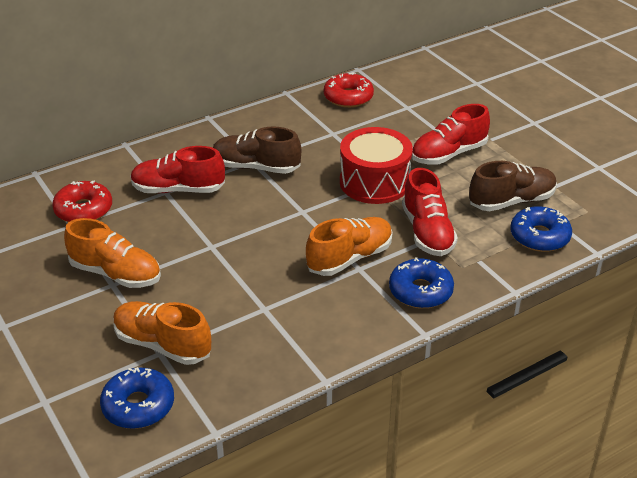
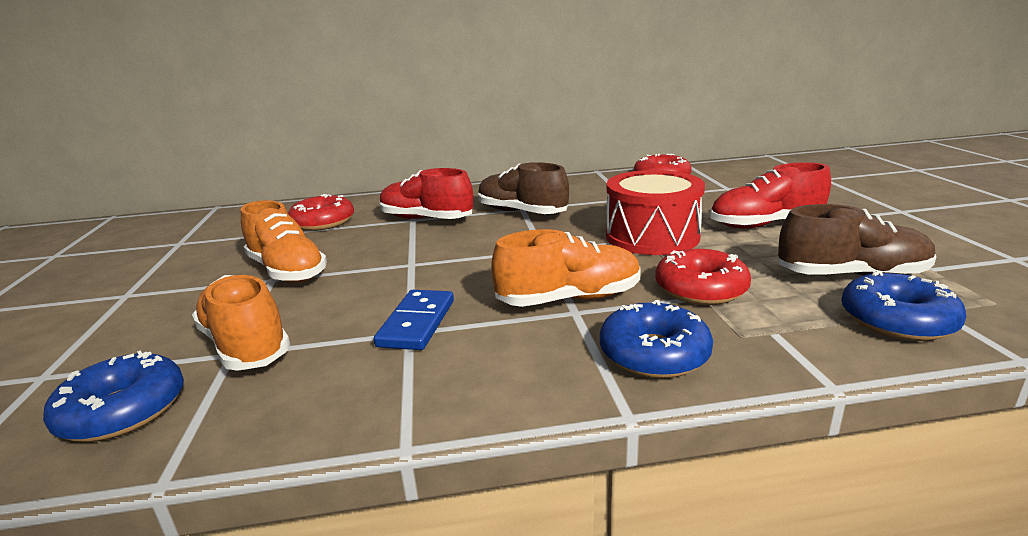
camera: 25 degrees right, 15 degrees down
red shoe [402,168,458,256] -> red donut [655,249,751,305]
none -> blue domino [374,290,454,350]

